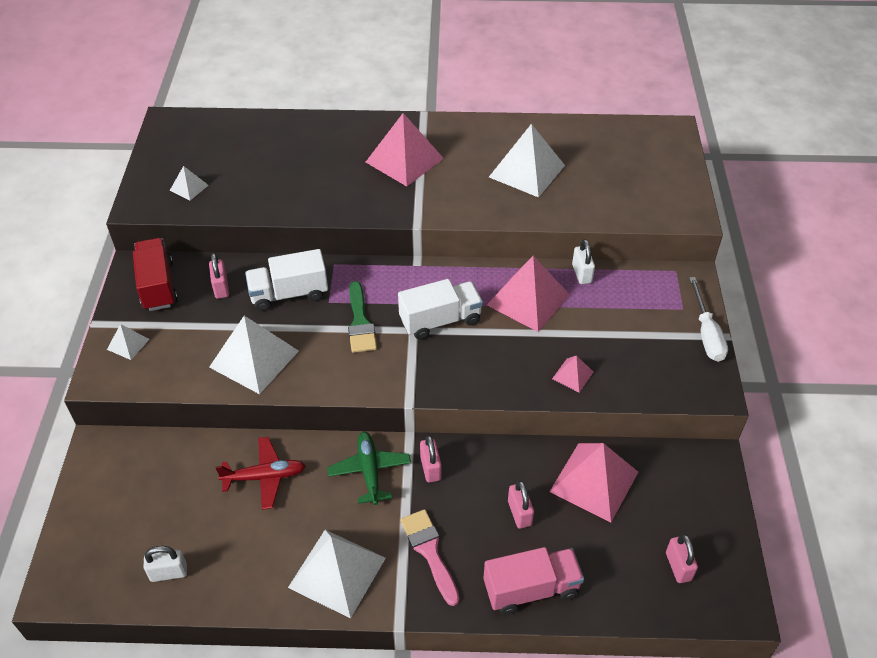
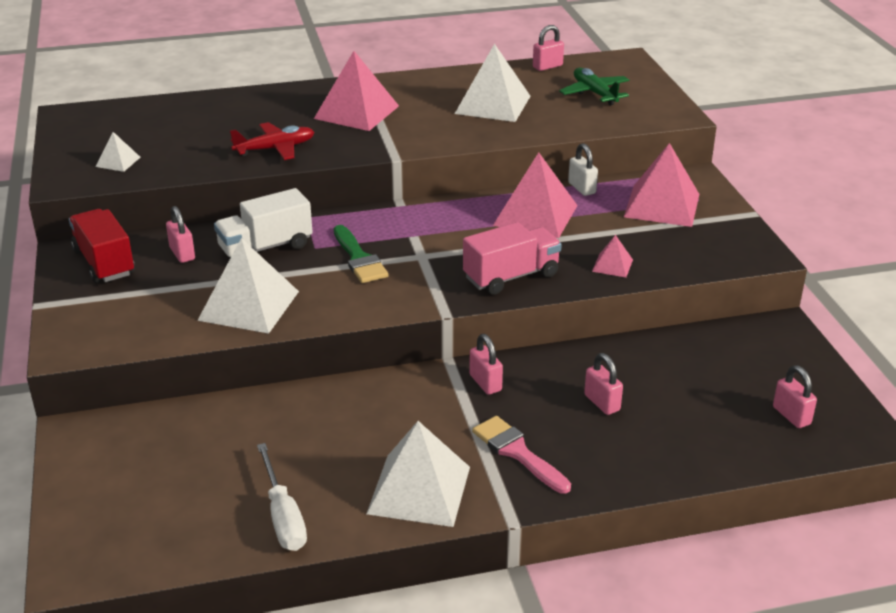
camera: 15 degrees left, 15 degrees down
white pyramid [107,324,150,360] -> none
white padlock [143,546,187,582] -> none
red plane [215,437,306,510] -> red plane moved to [230,122,314,160]
green plane [327,431,411,505] -> green plane moved to [559,68,629,106]
white truck [398,279,483,340] -> none
pink truck [483,547,584,615] -> pink truck moved to [463,222,562,295]
pink pyramid [550,443,638,523] -> pink pyramid moved to [624,143,700,227]
white screwdriver [689,277,728,362] -> white screwdriver moved to [257,443,307,551]
none -> pink padlock [533,25,564,71]

